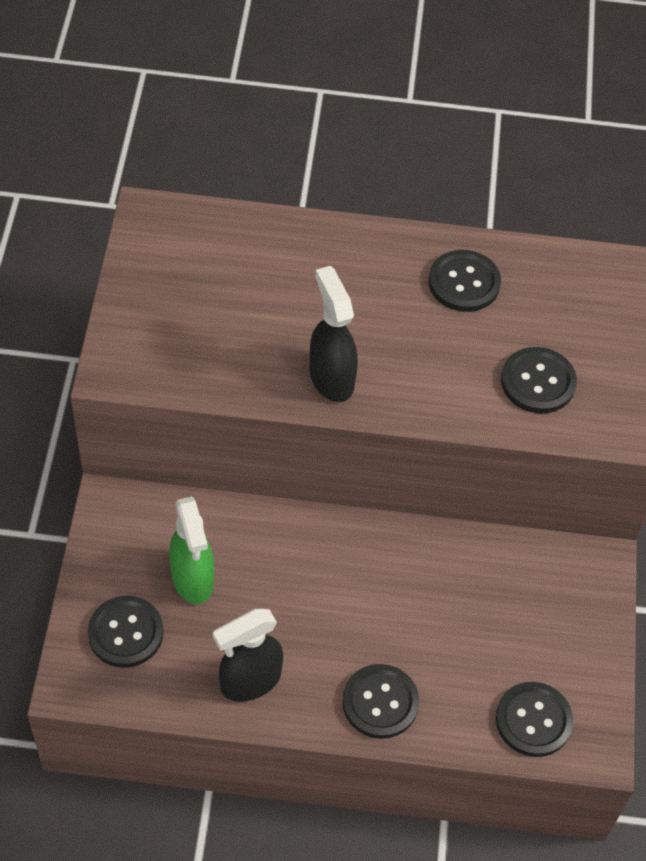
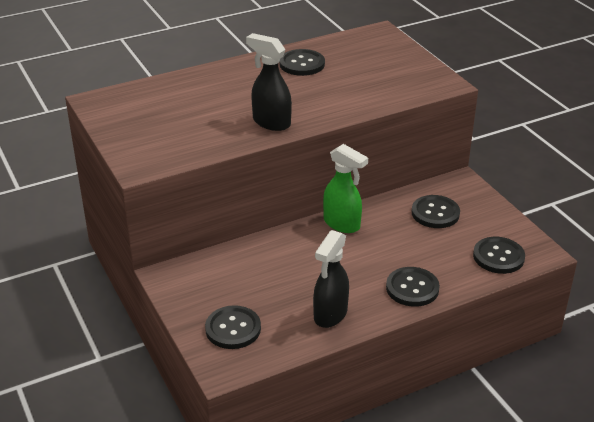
camera: 30 degrees left, 20 degrees down
green spray bottle [169,496,214,604] -> green spray bottle moved to [323,144,368,233]
black button [501,347,577,413] -> black button moved to [411,195,460,228]

